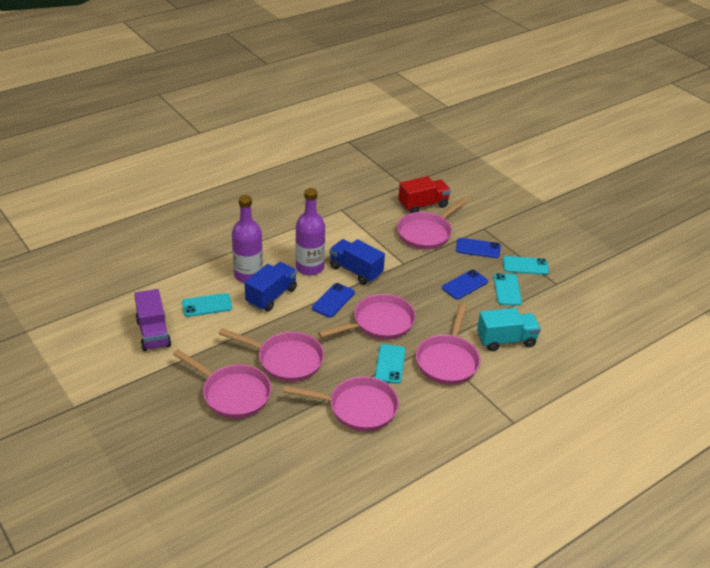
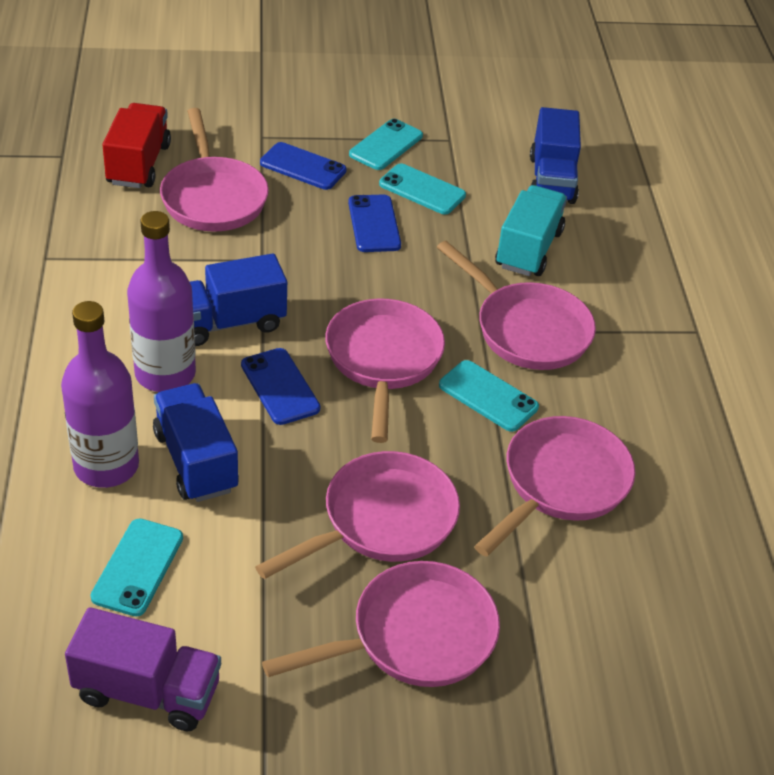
camera: 60 degrees left, 5 degrees up
blue phone [456,238,501,258] -> blue phone turned 75 degrees clockwise [260,142,347,190]
none -> blue truck [530,107,581,204]

